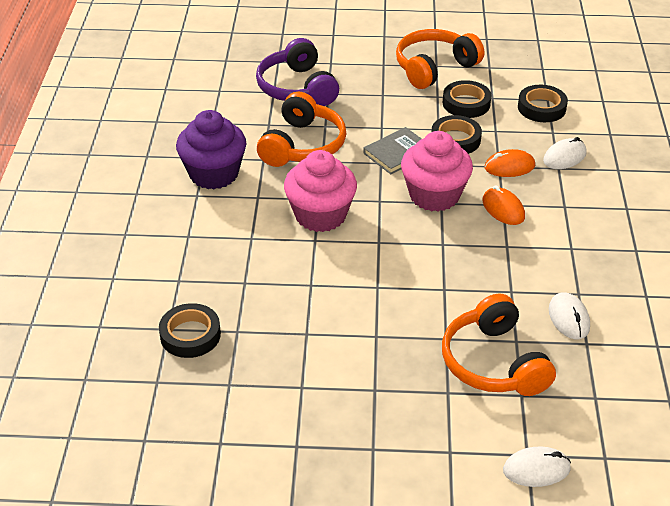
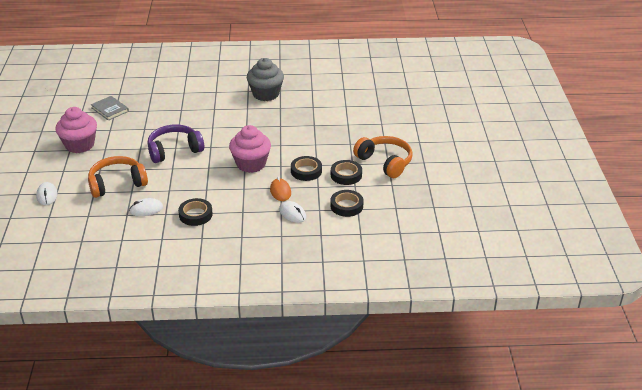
camera: 85 degrees right, 5 degrees down
black tape [159,303,221,358] -> black tape moved to [178,198,213,226]
purple cupcake [176,110,246,189] -> grey cupcake [247,58,284,101]
purple headphones [256,38,339,106] -> purple headphones moved to [147,124,204,163]
orange headphones [257,92,346,167] -> none
pink cupcake [284,150,357,232] -> pink cupcake moved to [55,107,97,153]
grey book [363,127,422,174] -> grey book moved to [91,96,129,121]
orange mouse [482,185,525,225] -> none

